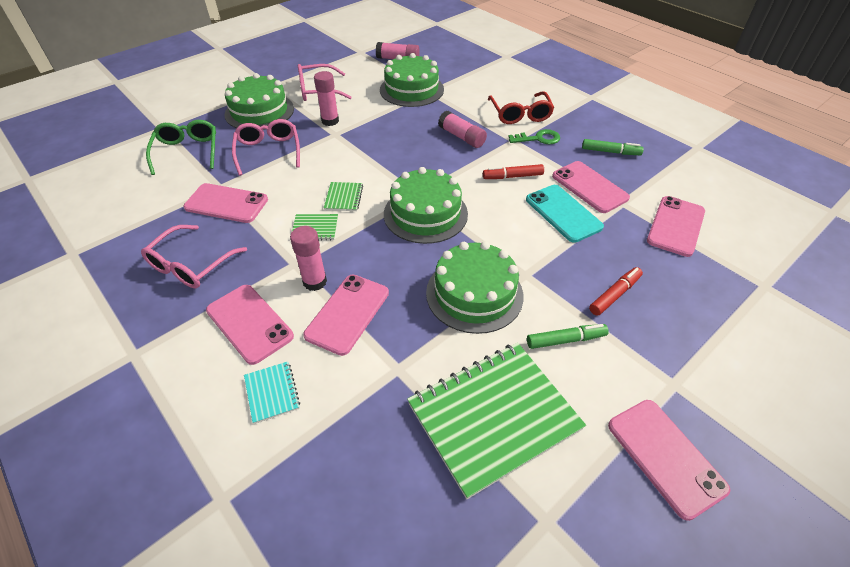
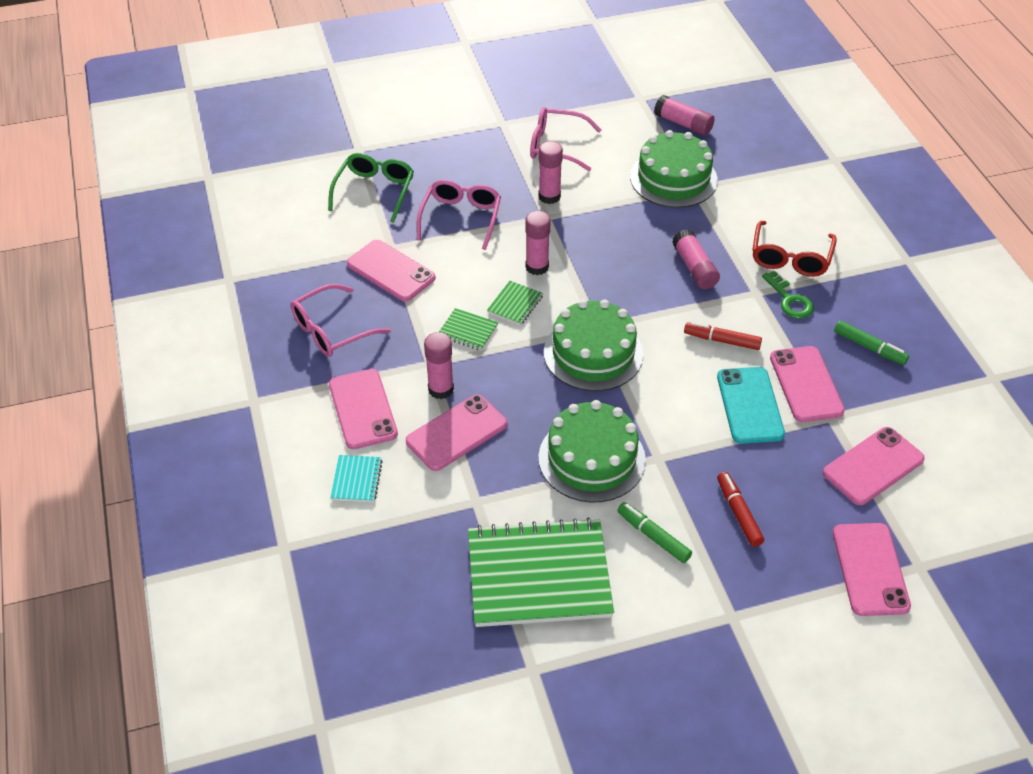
camera: 25 degrees right, 0 degrees up
green cake [224,73,294,130] -> none
green key [509,129,560,144] -> green key turned 45 degrees clockwise [762,271,814,319]
green marker [527,324,609,349] -> green marker turned 150 degrees counterclockwise [617,502,692,563]
red marker [589,267,643,316] -> red marker turned 90 degrees counterclockwise [717,472,764,547]
pink phone [608,400,730,521] -> pink phone moved to [833,523,911,616]
none -> pink glue stick [525,211,550,275]

